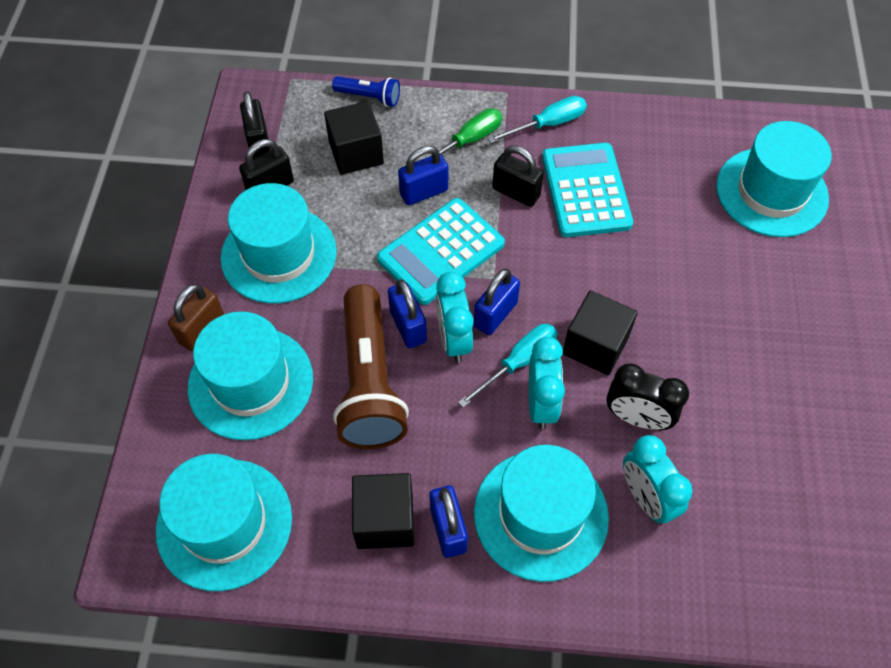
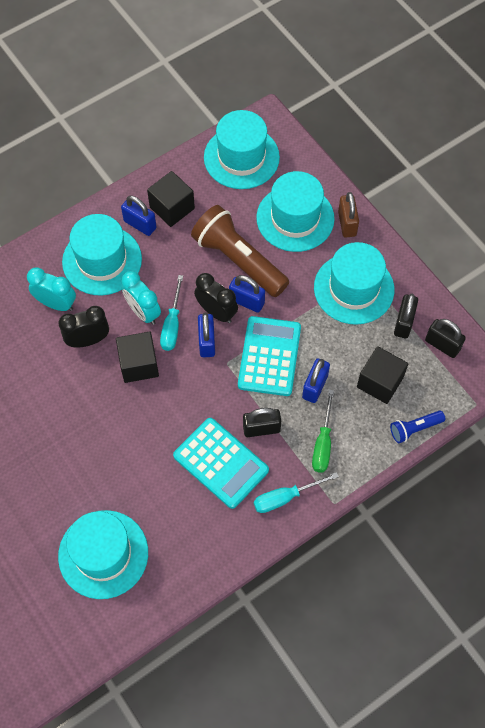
camera: 140 degrees right, 5 degrees up
turquoise clock [436,272,474,363] -> black clock [194,273,238,323]
turquoise screwdriver [488,96,587,143] -> turquoise screwdriver turned 45 degrees clockwise [254,472,339,513]

